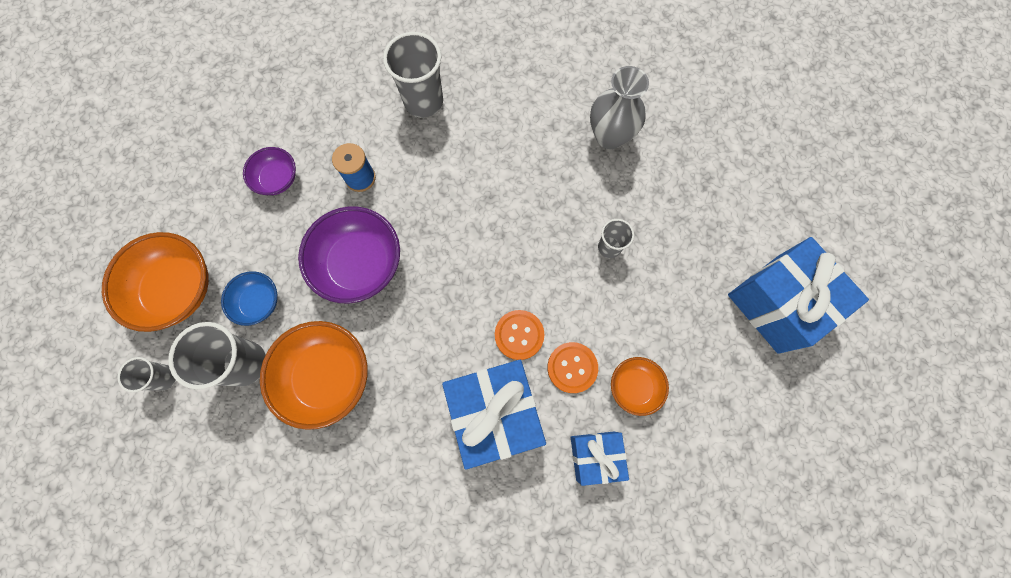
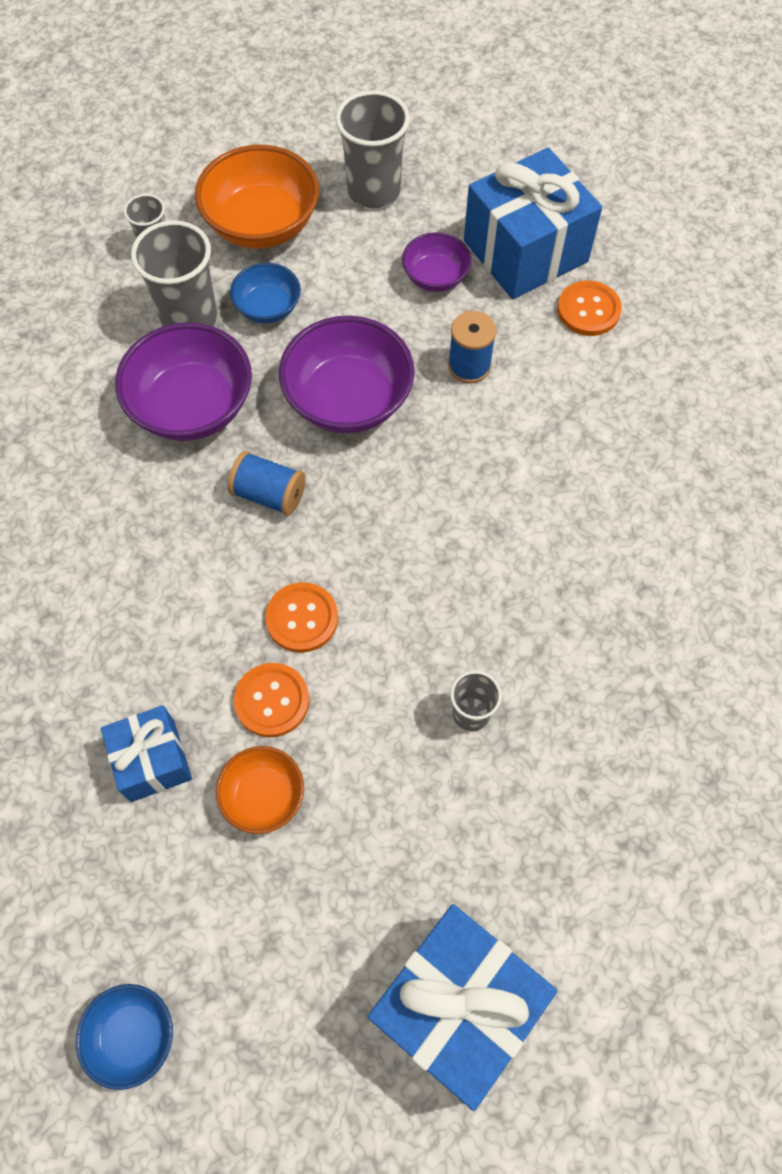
camera: 75 degrees right, 10 degrees down
orange bowl [260,321,368,430] -> purple bowl [115,322,252,441]
grey cup [383,32,443,118] -> grey cup moved to [335,90,410,208]
blue gift [442,360,546,470] -> blue gift moved to [464,147,602,299]
grey vase [590,66,649,149] -> none
none -> blue bowl [76,984,173,1090]
none -> blue spool [228,451,306,515]
none -> orange button [558,281,622,336]

